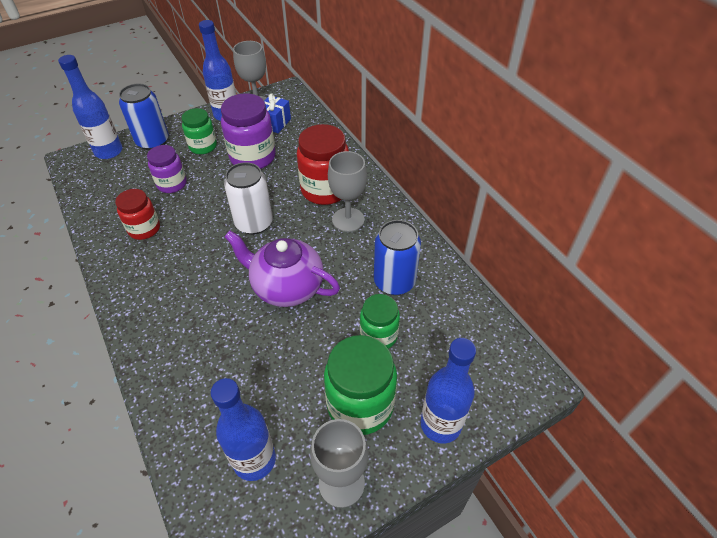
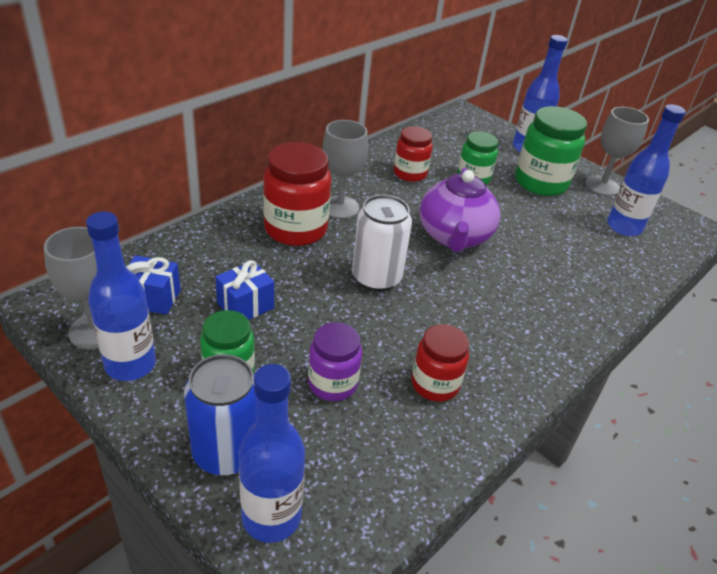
camera: 110 degrees left, 10 degrees down
purple jar [221,93,276,169] -> blue gift [216,260,274,320]
blue can [374,220,421,295] -> red jar [394,126,433,182]

